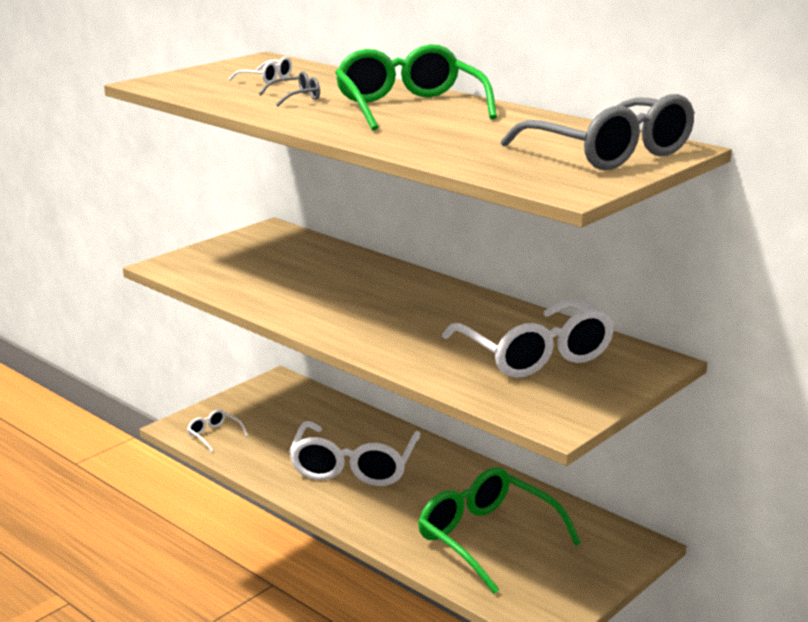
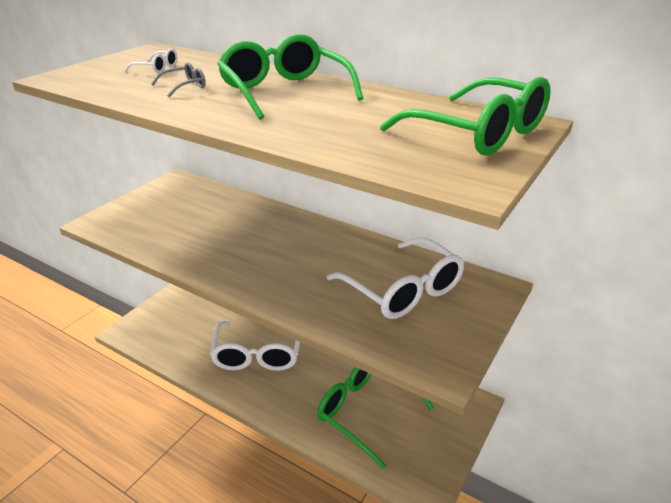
camera: 10 degrees left, 10 degrees up
white glasses [187,409,248,452] -> none
grey glasses [501,94,695,170] -> green glasses [380,77,551,156]

